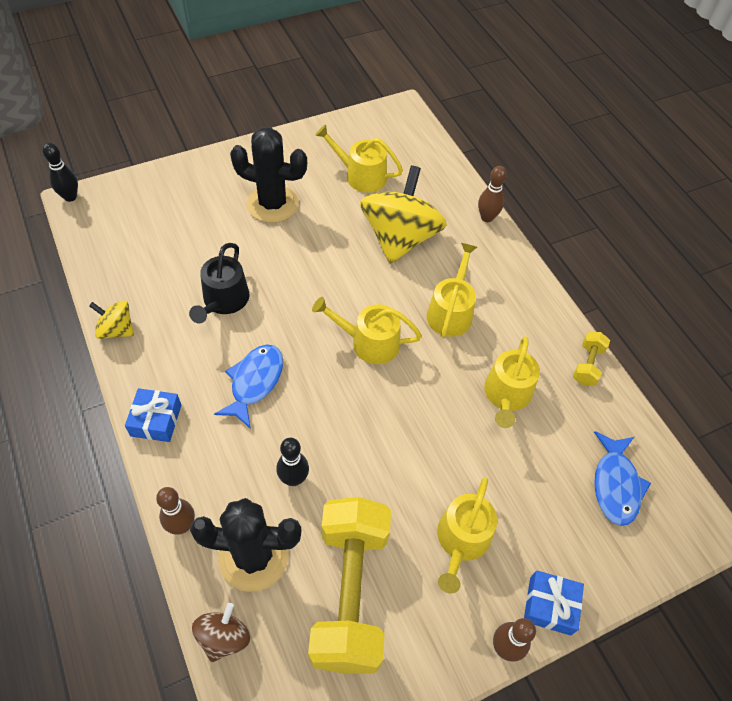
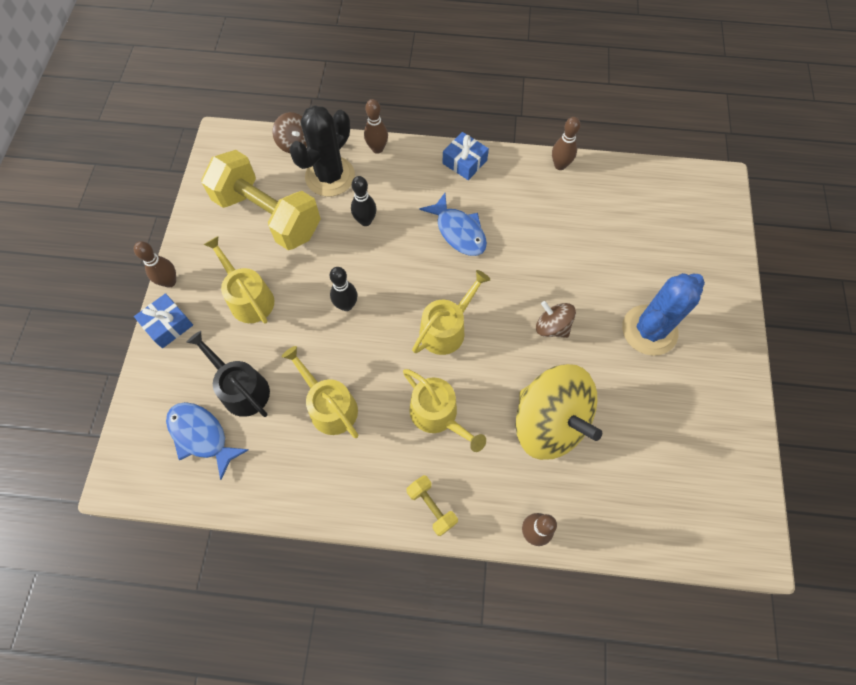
camera: 125 degrees right, 10 degrees up
black bowling pin [42,143,78,202] -> black bowling pin moved to [330,267,358,311]
yellow spinning top [89,301,134,339] -> brown bowling pin [552,117,580,170]
black watering can [189,243,249,324] -> black watering can moved to [186,331,270,417]
black cactus [230,127,307,223] -> blue cactus [622,273,705,356]
yellow watering can [315,124,403,193] -> none
yellow dumbbell [573,332,610,386] -> yellow dumbbell moved to [407,475,458,536]
none -> brown spinning top [536,301,576,338]

